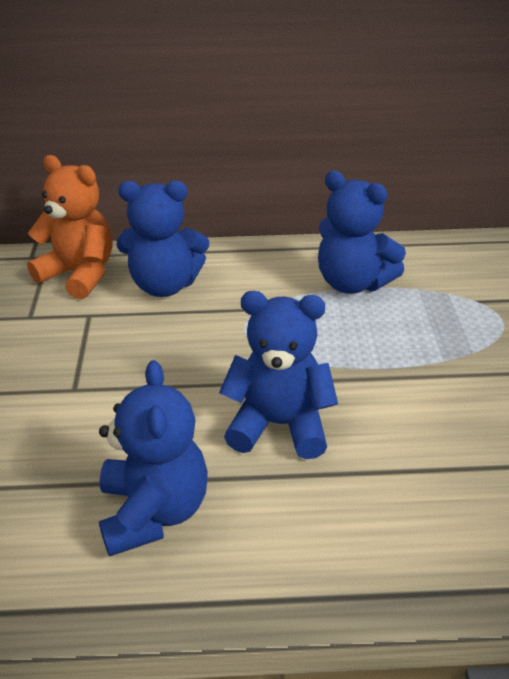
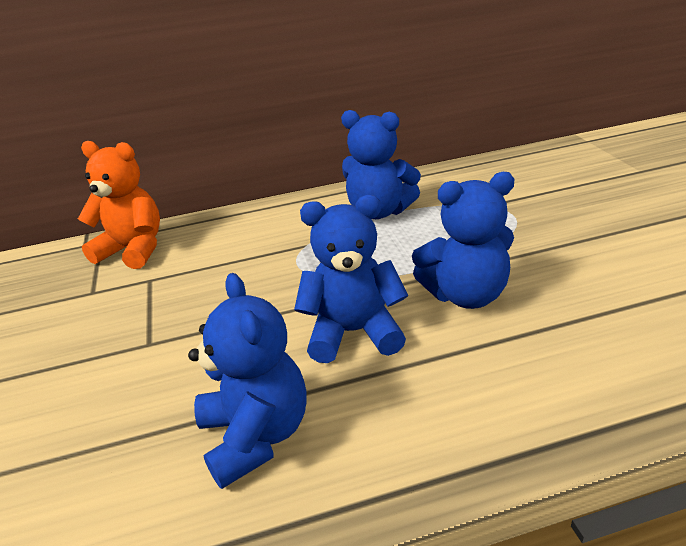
camera: 10 degrees left, 5 degrees down
blue teddy bear [117,181,209,297] -> blue teddy bear moved to [412,172,514,309]

